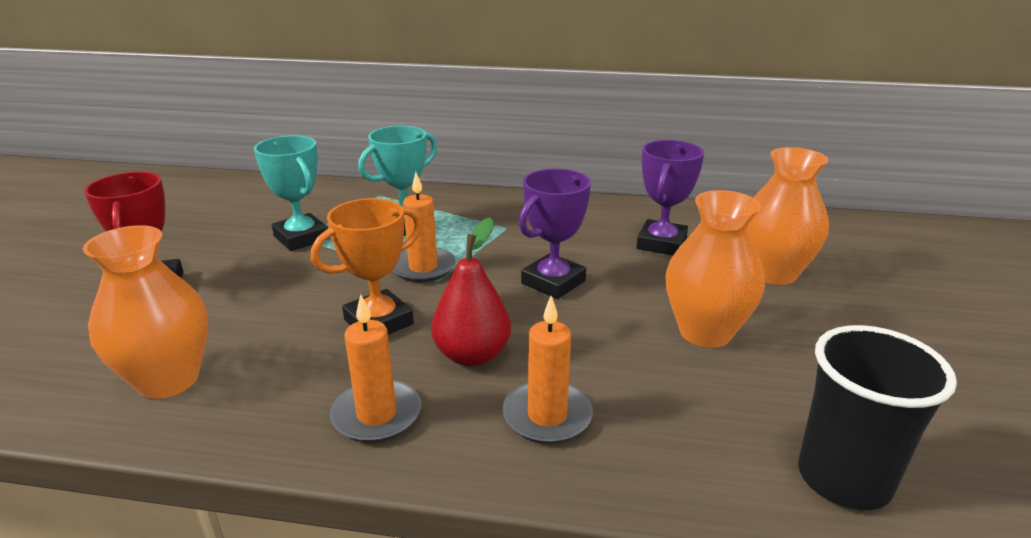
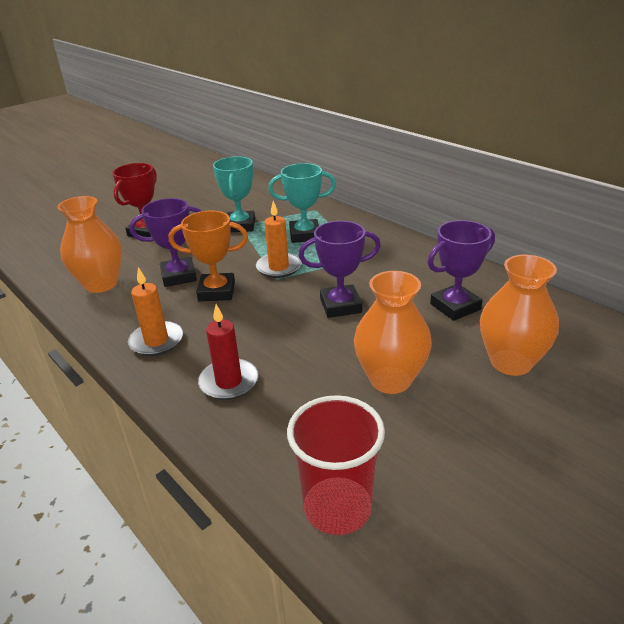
camera: 40 degrees right, 5 degrees up
red pear [431,218,511,367] -> none
orange candle [502,296,593,444] -> red candle [198,304,258,400]
black cup [798,325,957,510] -> red cup [287,395,385,535]
none -> purple trophy [130,198,201,287]

